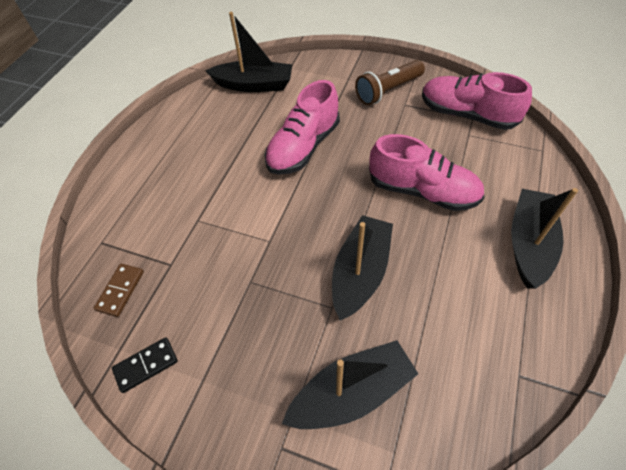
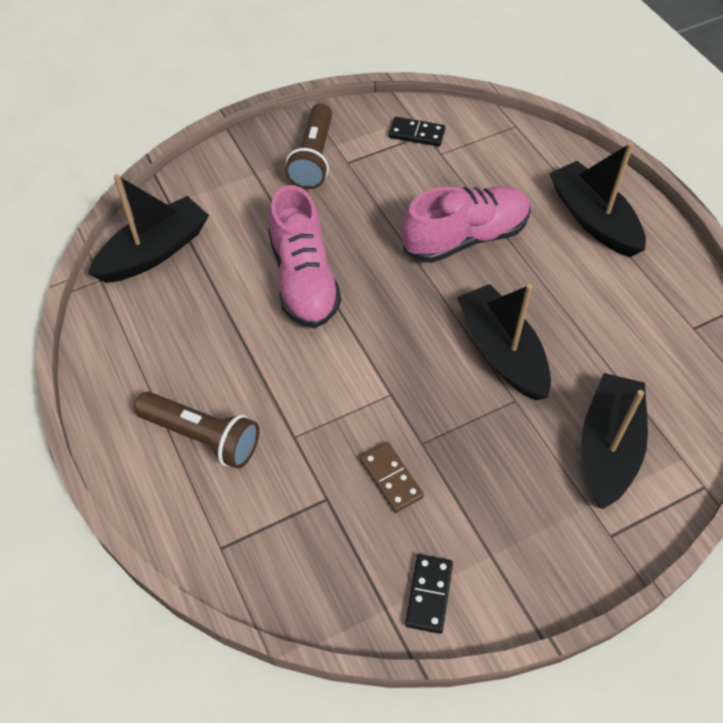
camera: 50 degrees left, 0 degrees up
brown domino [94,264,144,317] -> brown domino moved to [360,442,424,513]
pink shoe [422,72,532,130] -> black domino [389,117,446,147]
none -> brown flashlight [134,392,259,469]

